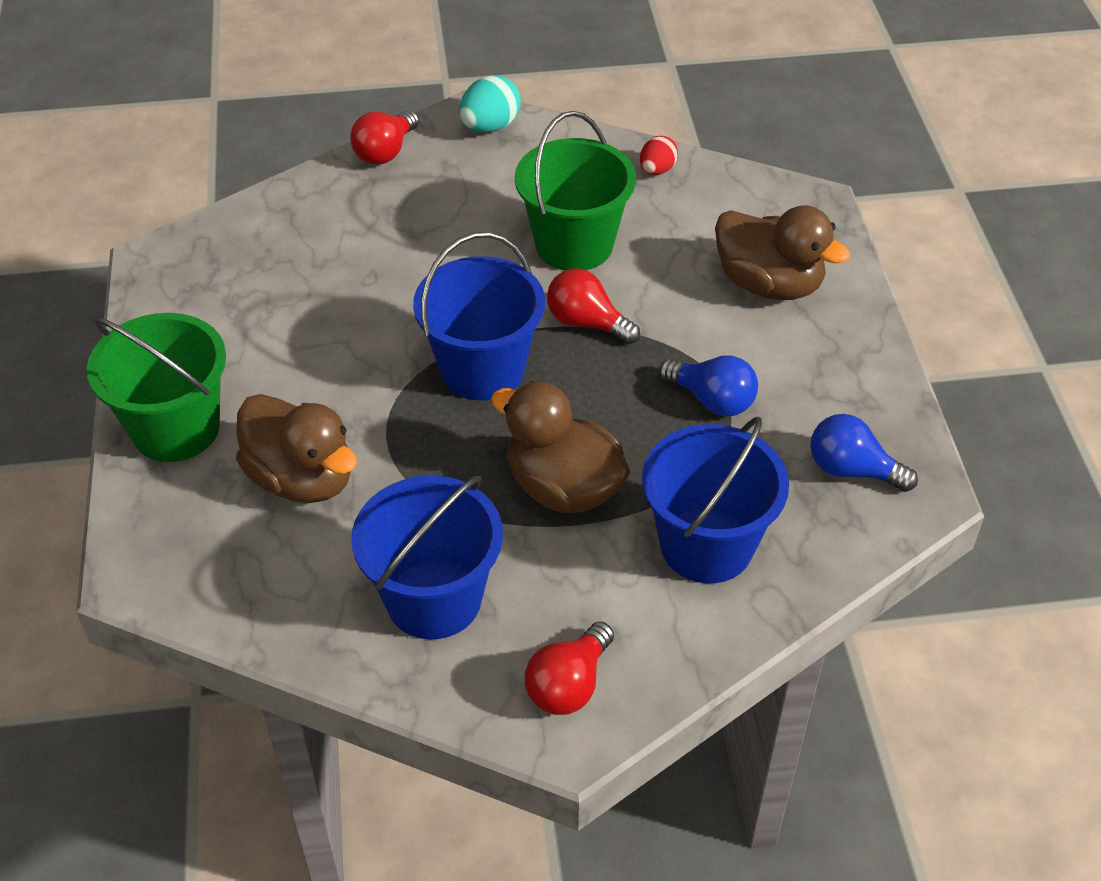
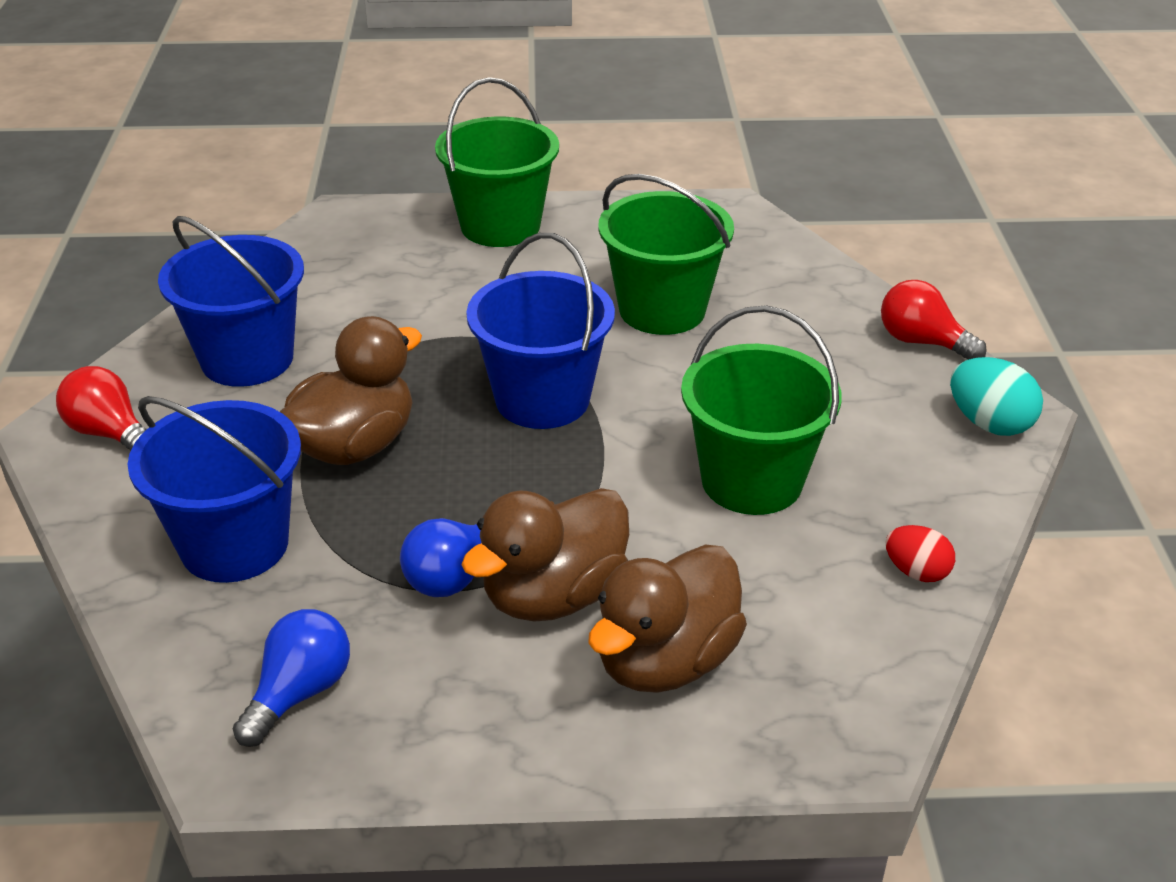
camera: 95 degrees right, 10 degrees down
brown duck [236,394,357,503] -> brown duck moved to [461,488,629,622]
red light bulb [547,269,640,345] -> none
none -> green bucket [598,174,734,335]

